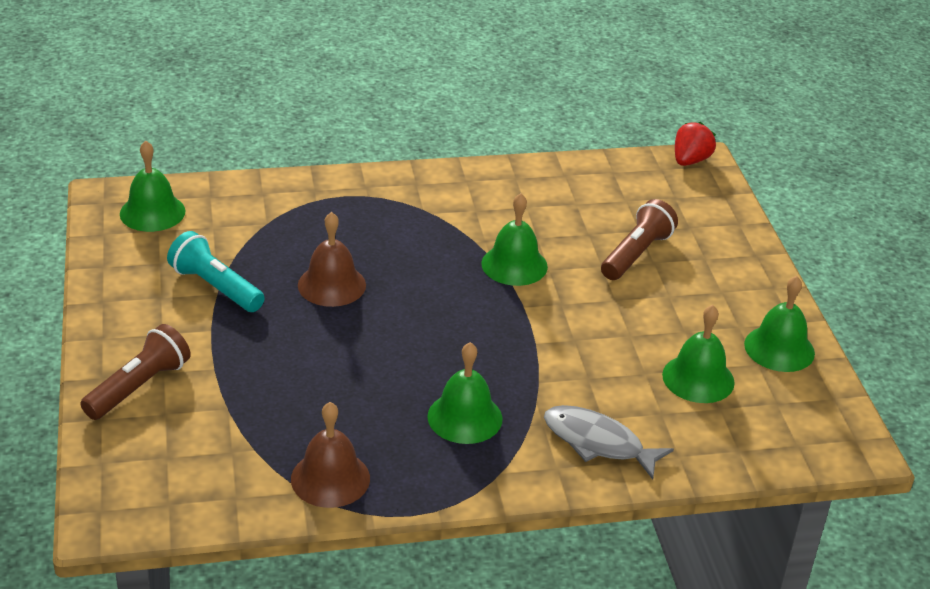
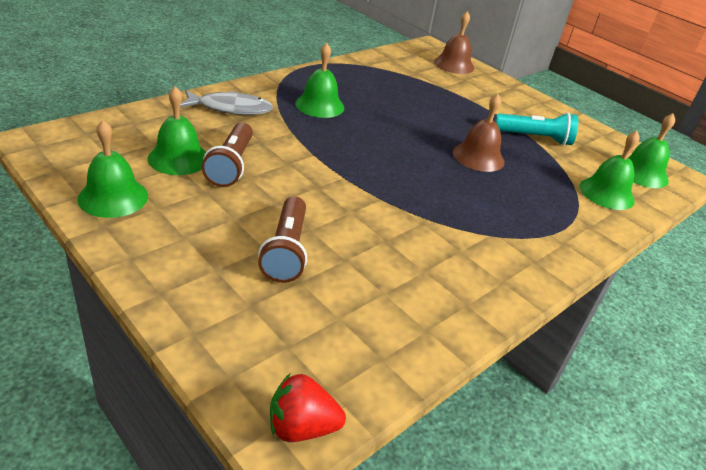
camera: 145 degrees right, 0 degrees up
brown flashlight [80,324,191,420] -> brown flashlight moved to [201,122,253,187]
brown bell [291,402,370,508] -> brown bell moved to [434,11,474,74]
green bell [481,193,548,286] -> green bell moved to [580,131,640,210]
red strawberry [675,122,716,166] -> red strawberry turned 90 degrees clockwise [270,374,346,442]

